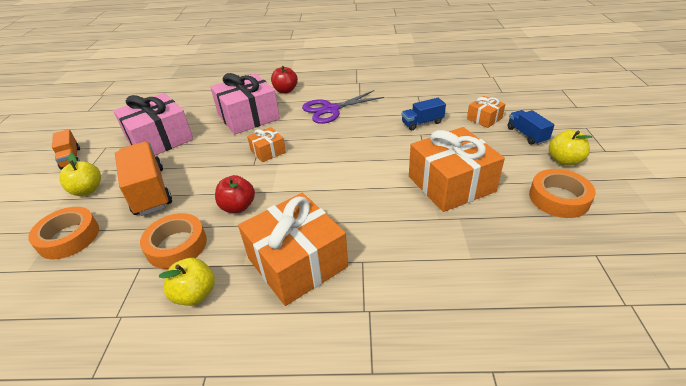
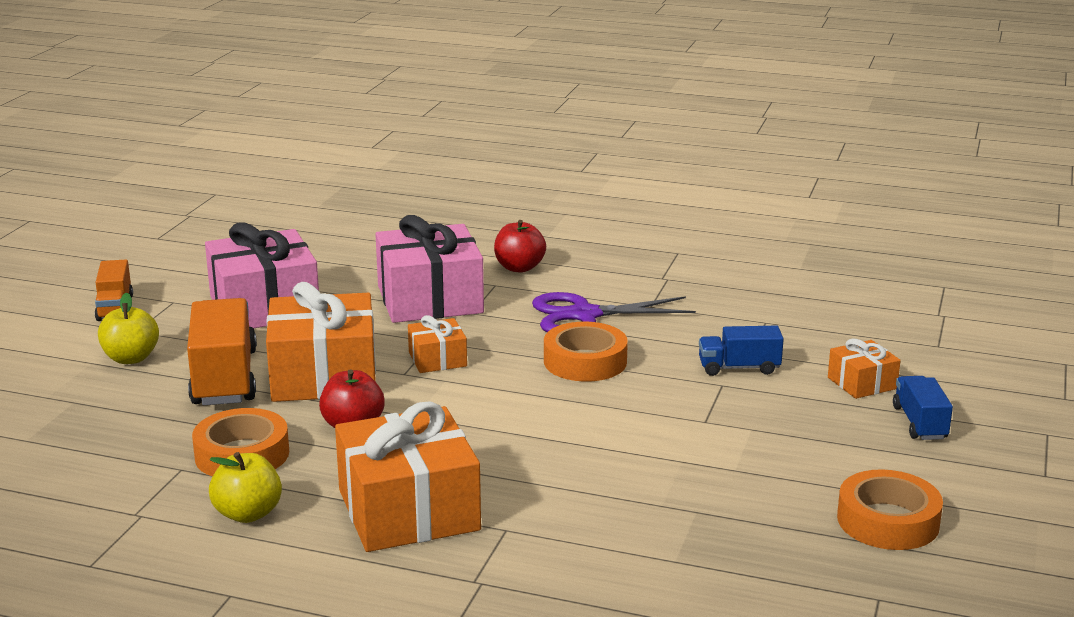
camera: 15 degrees right, 15 degrees down
orange tape [28,207,99,259] -> orange tape moved to [544,322,628,382]
orange gift [409,127,505,212] -> orange gift moved to [266,282,376,402]
yellow apple [549,130,592,166] -> none

